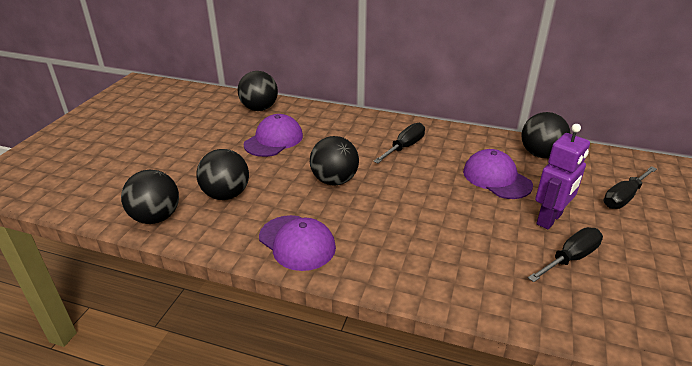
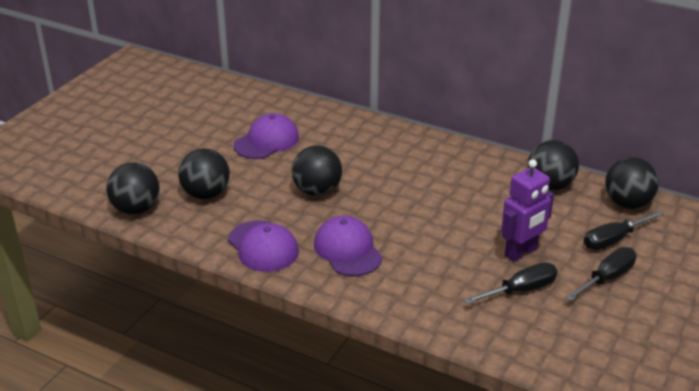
camera: 10 degrees right, 0 degrees up
black ball [238,71,278,111] -> black ball moved to [605,157,659,209]
black screwdriver [374,123,425,163] -> black screwdriver moved to [566,247,637,301]
purple cap [463,149,533,199] -> purple cap moved to [314,216,383,276]

